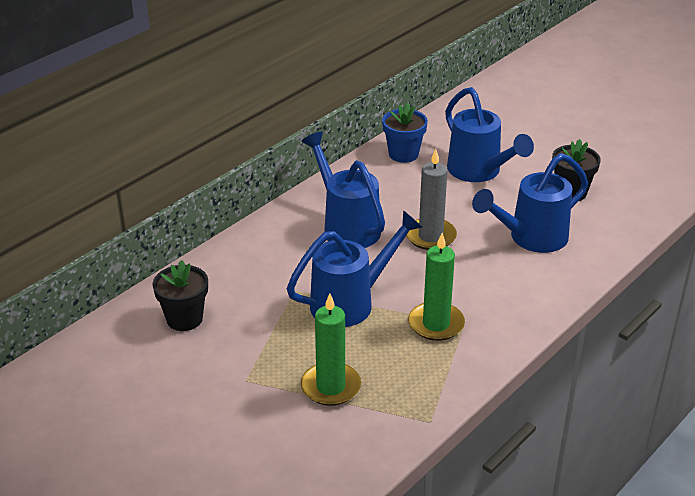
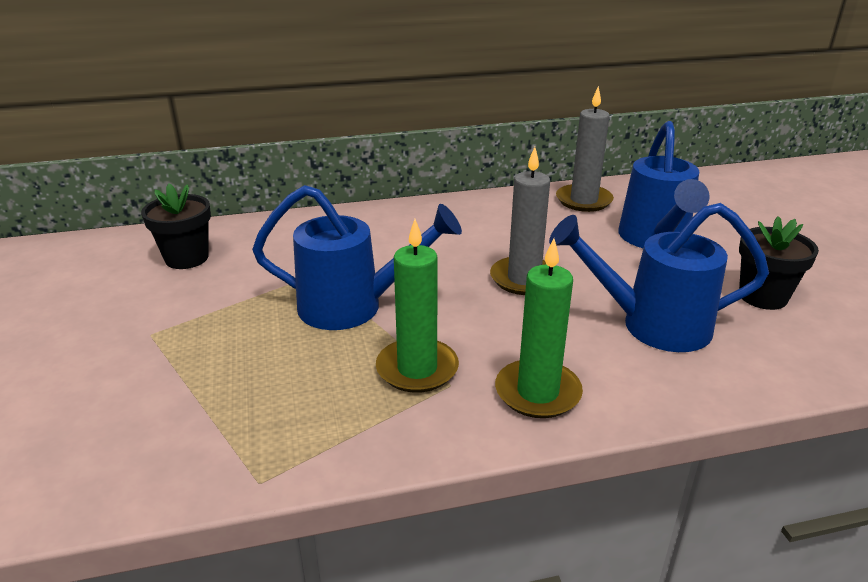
camera: 35 degrees right, 5 degrees down
blue watering can [301,132,385,248] -> none
green candle [301,293,361,406] -> green candle moved to [495,239,583,418]
blue flower pot [382,103,428,163] -> grey candle [556,86,614,212]

